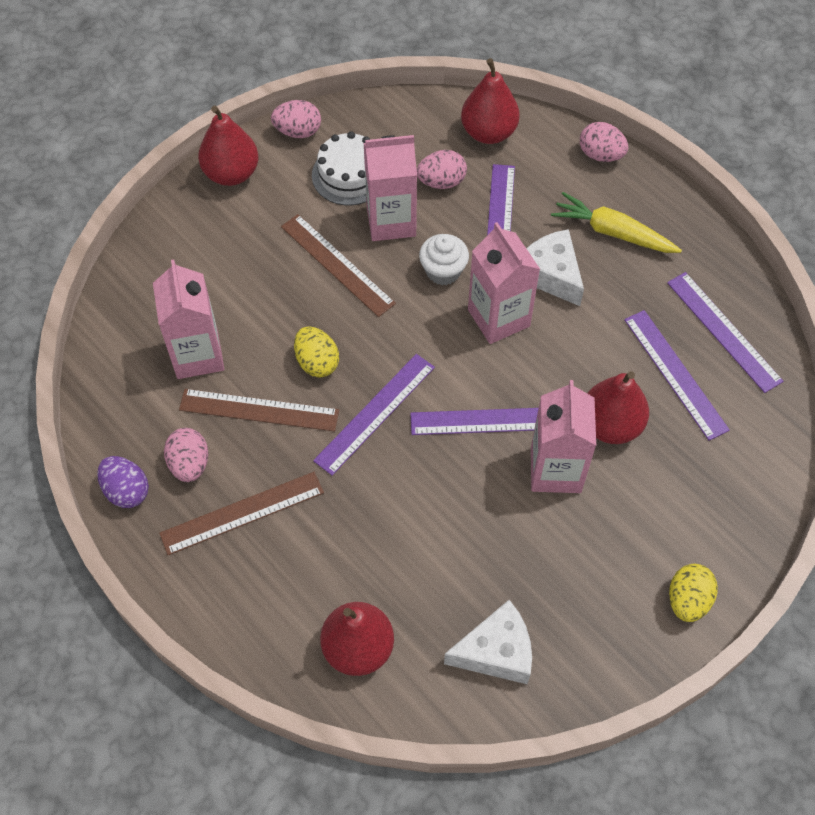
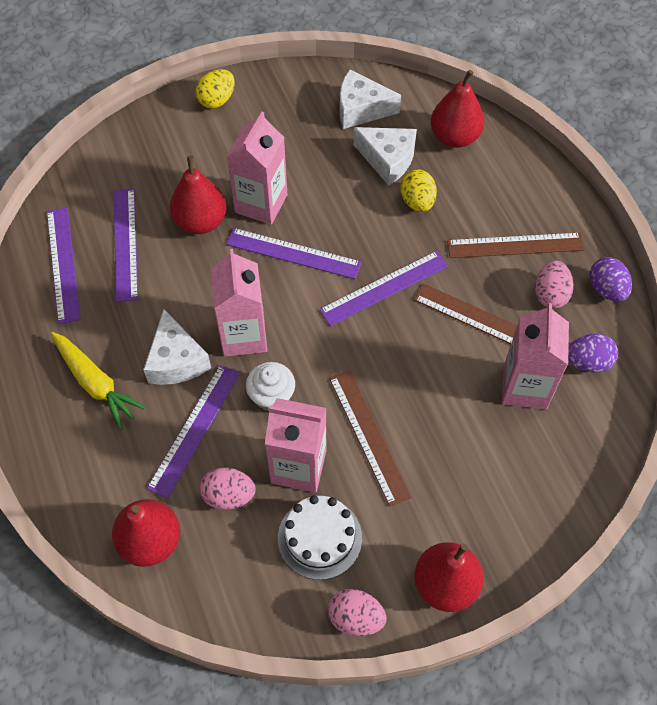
camera: 160 degrees left, 0 degrees up
yellow egg [294,326,339,377] -> yellow egg moved to [401,170,437,212]
pink egg [580,122,628,162] -> none
none -> white cheese [353,127,417,185]
none -> purple egg [568,334,618,373]

